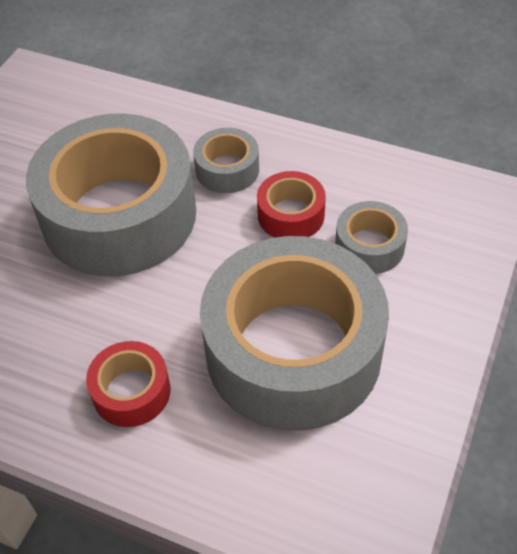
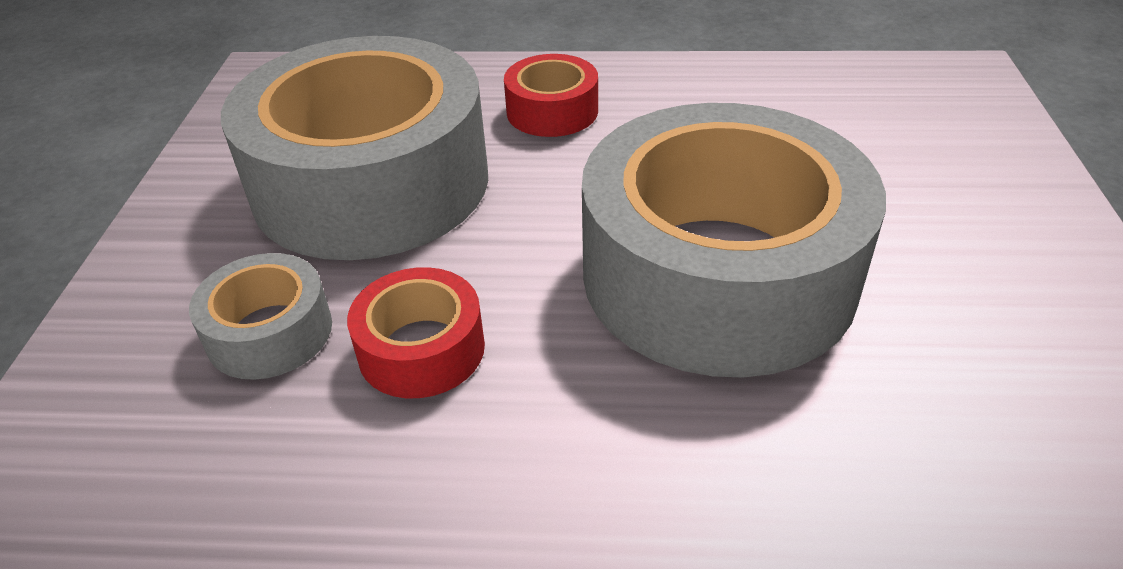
camera: 160 degrees right, 10 degrees down
grey tape [193,128,259,193] -> none

